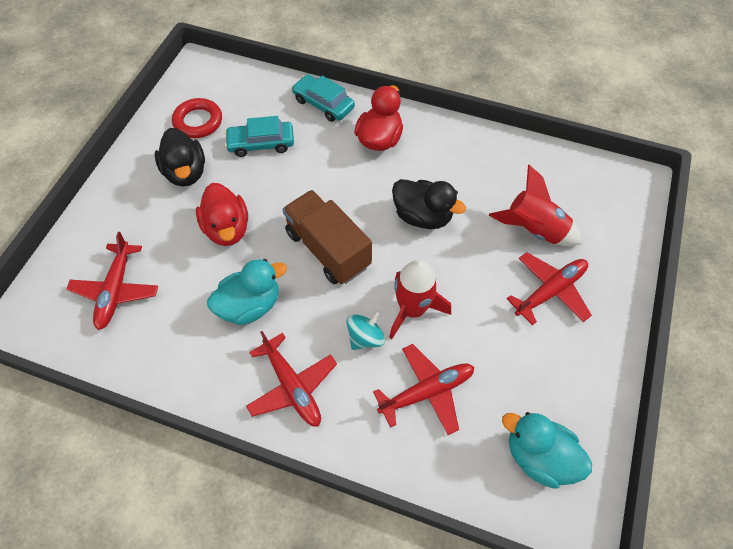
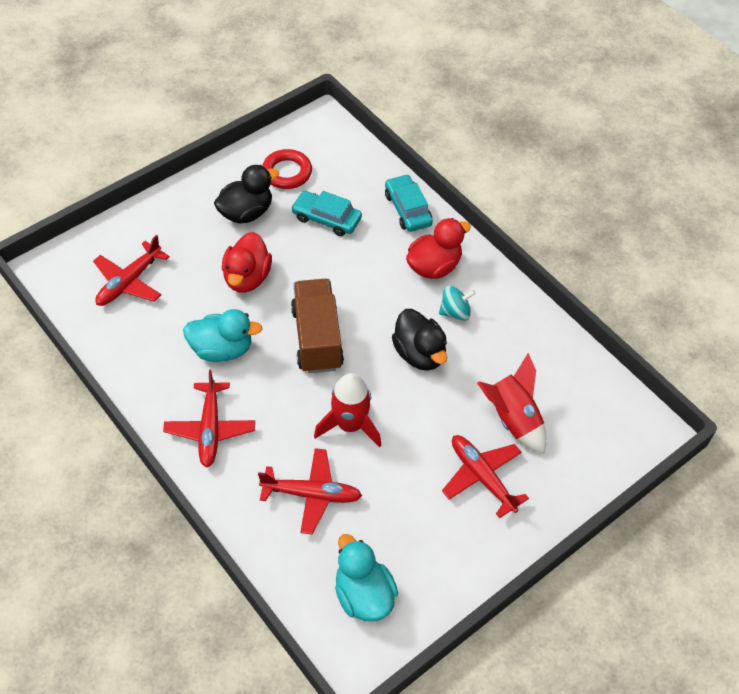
camera: 30 degrees right, 5 degrees down
black duck [155,128,205,187] -> black duck turned 135 degrees counterclockwise [214,165,279,224]
turquoise spinning top [346,310,385,350] -> turquoise spinning top moved to [439,285,476,321]
red plane [507,252,592,325] -> red plane turned 120 degrees counterclockwise [442,435,529,518]

